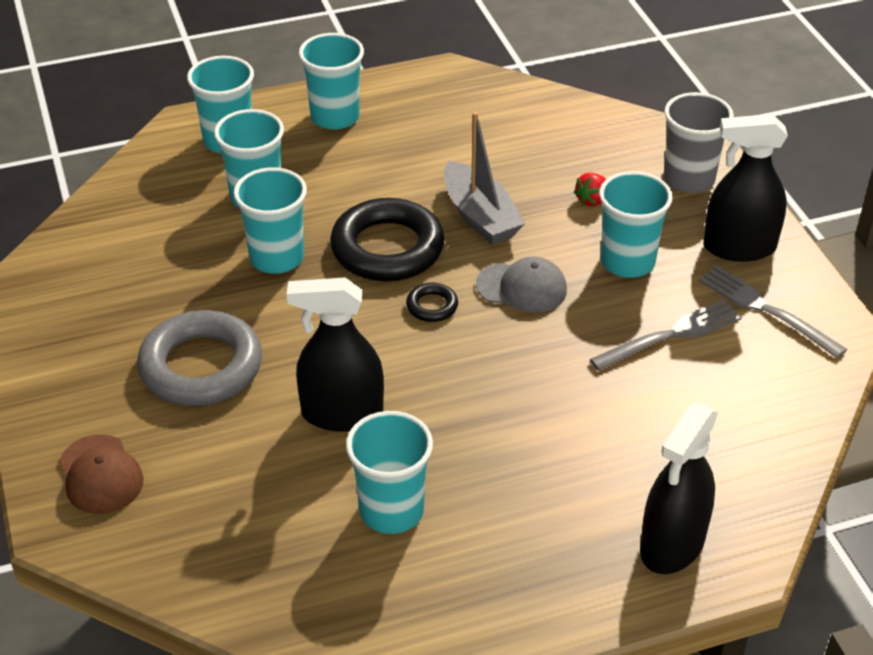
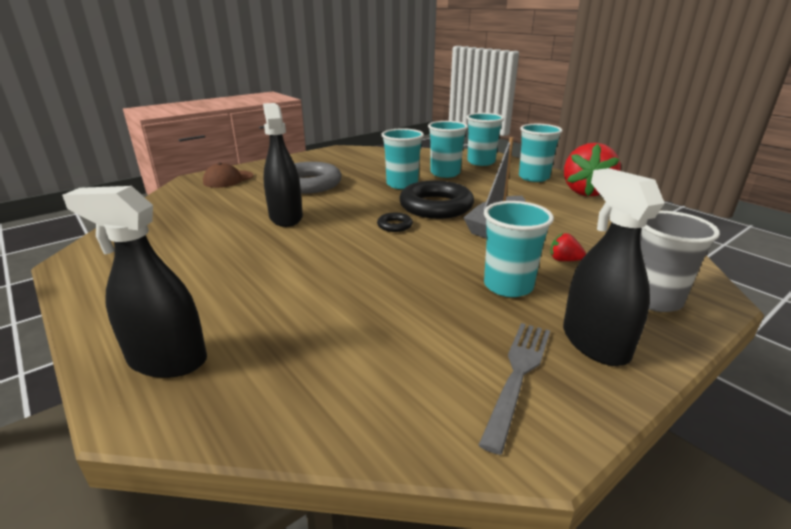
camera: 70 degrees right, 15 degrees down
turquoise cup [346,411,433,534] -> none
grey cap [476,257,567,313] -> none
grey fork [590,300,742,371] -> none
none -> red strawberry [564,143,621,196]

